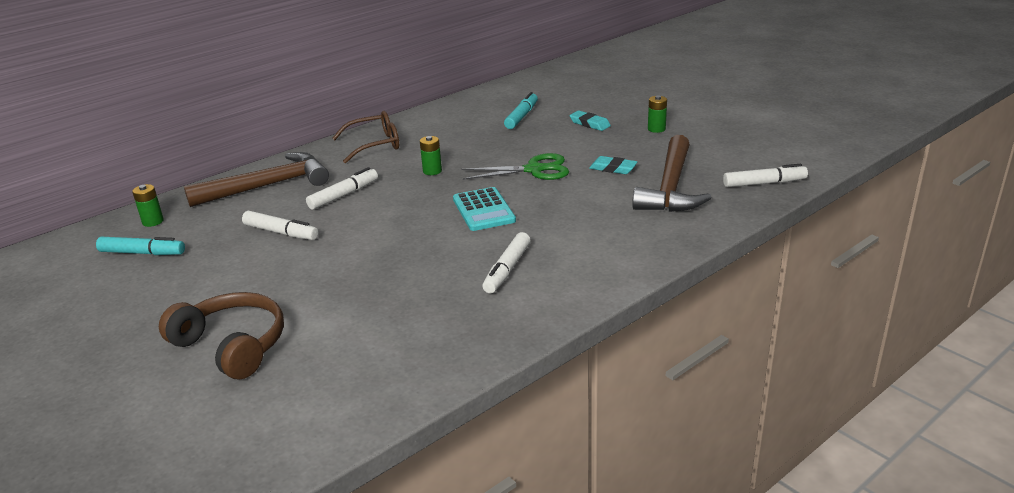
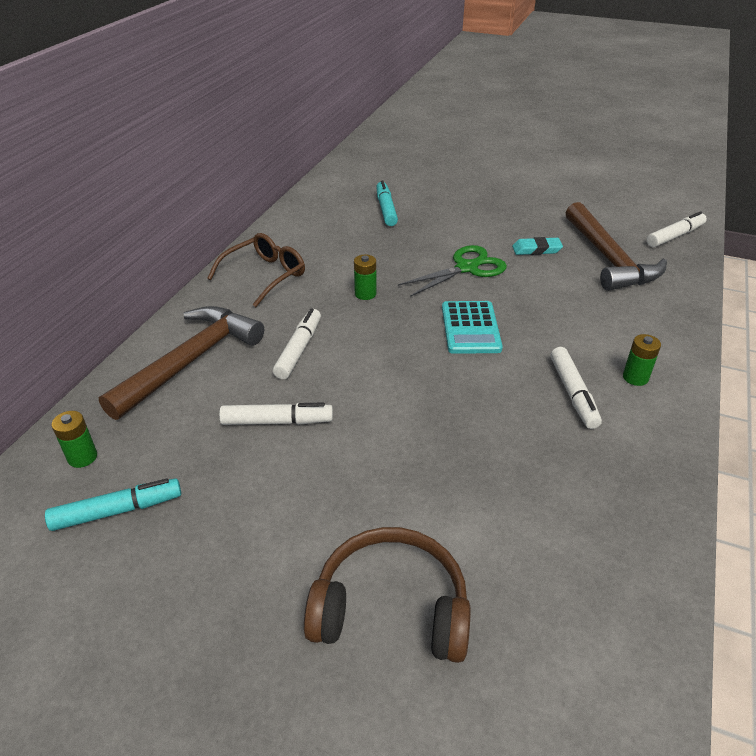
camera: 30 degrees left, 10 degrees up
turquoise calculator [453,187,516,231] -> turquoise calculator turned 45 degrees clockwise [442,301,503,354]
turquoise eraser [570,111,611,131] -> none
green battery [648,95,667,133] -> green battery moved to [623,334,661,386]

